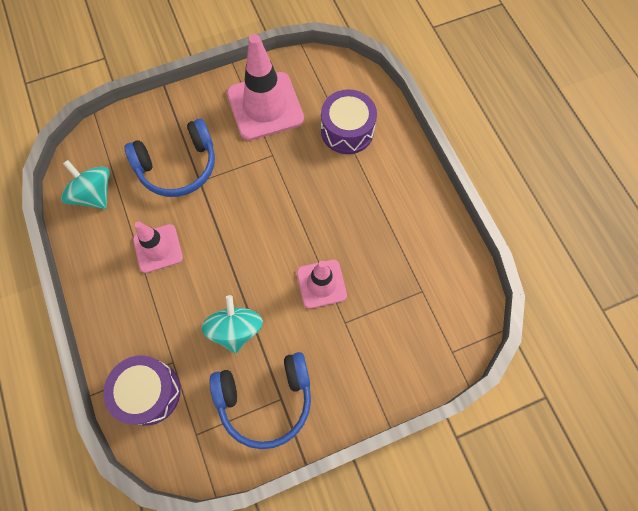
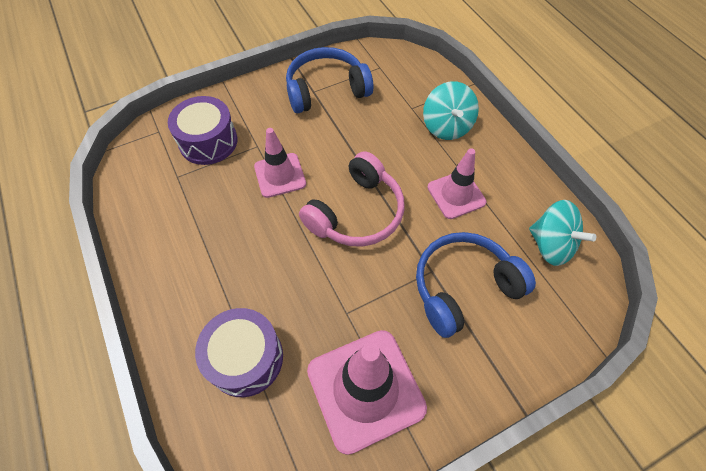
camera: 175 degrees right, 10 degrees down
purple drum [103,355,181,425] -> purple drum moved to [168,96,237,165]
turquoise spinning top [201,295,263,353] -> turquoise spinning top moved to [423,81,479,140]
none -> pink headphones [299,151,405,247]

